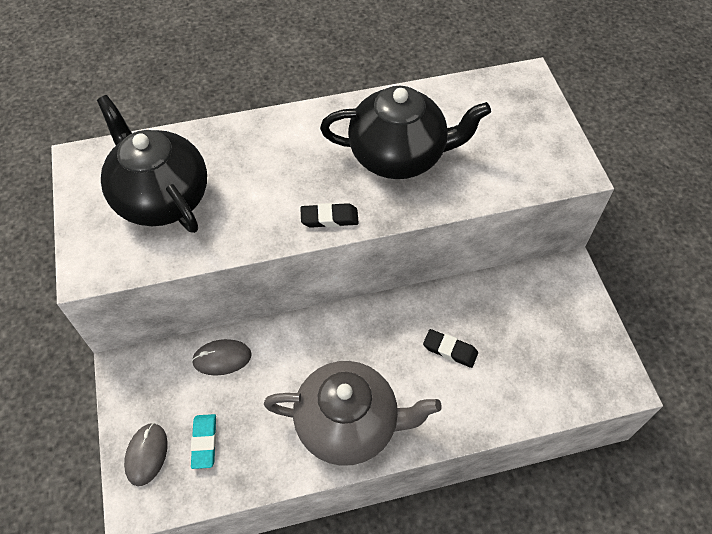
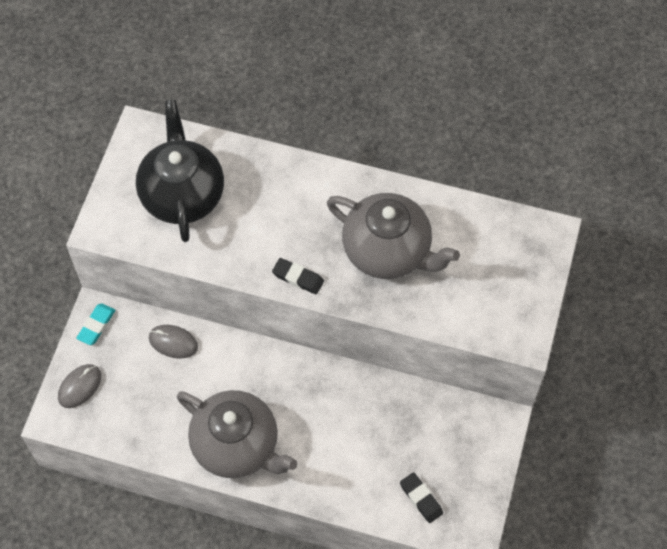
camera: 30 degrees right, 5 degrees up
turquoise eraser [191,414,216,469] -> turquoise eraser moved to [76,303,115,345]
black teapot [320,86,491,179] -> grey teapot [327,193,460,279]
black eraser [423,329,478,368] -> black eraser moved to [400,472,443,523]

